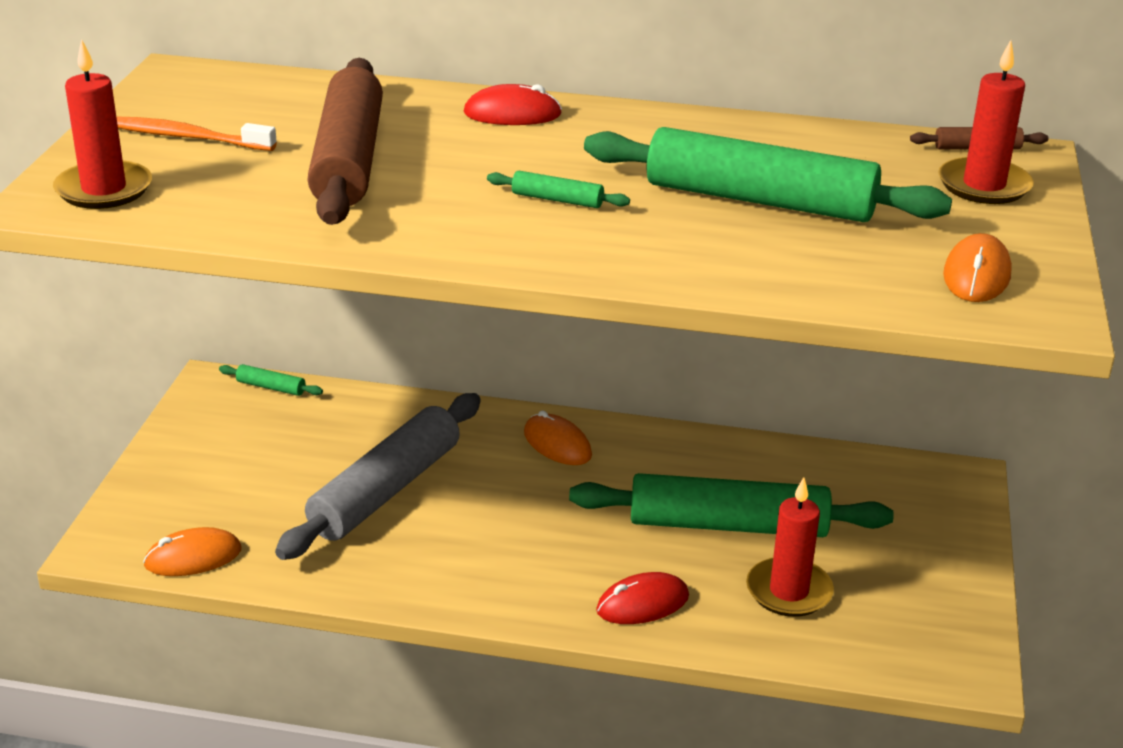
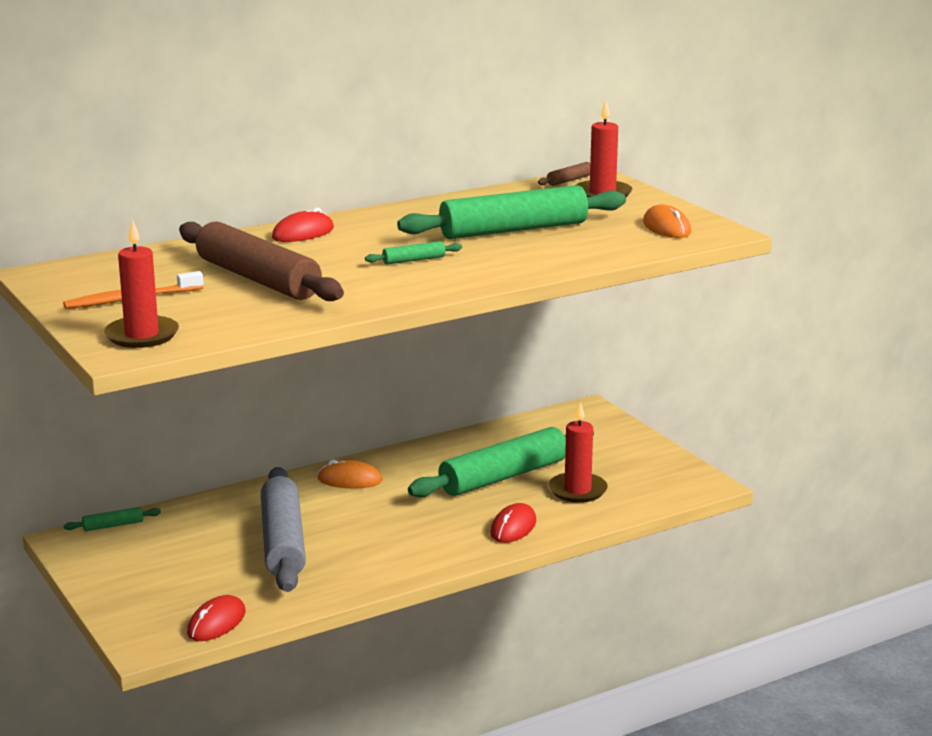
camera: 40 degrees left, 10 degrees down
orange mouse [143,527,242,576] -> red mouse [187,595,245,641]

